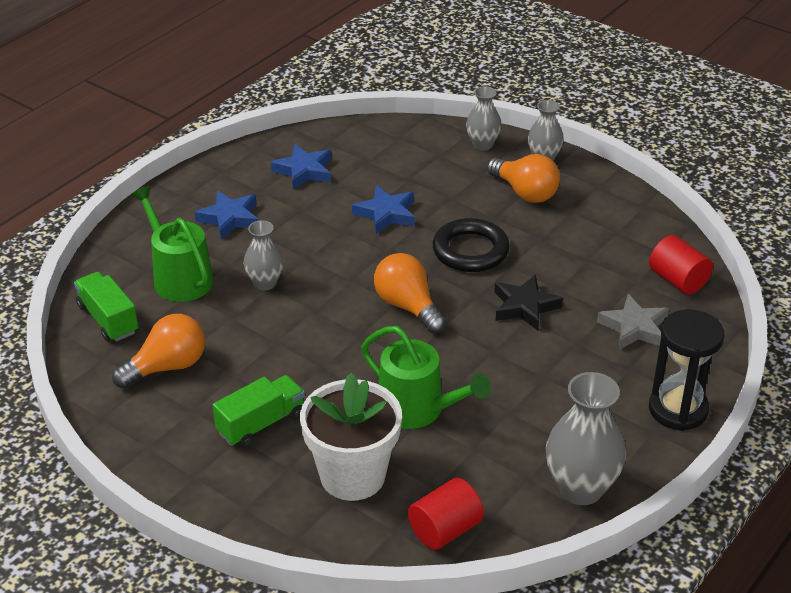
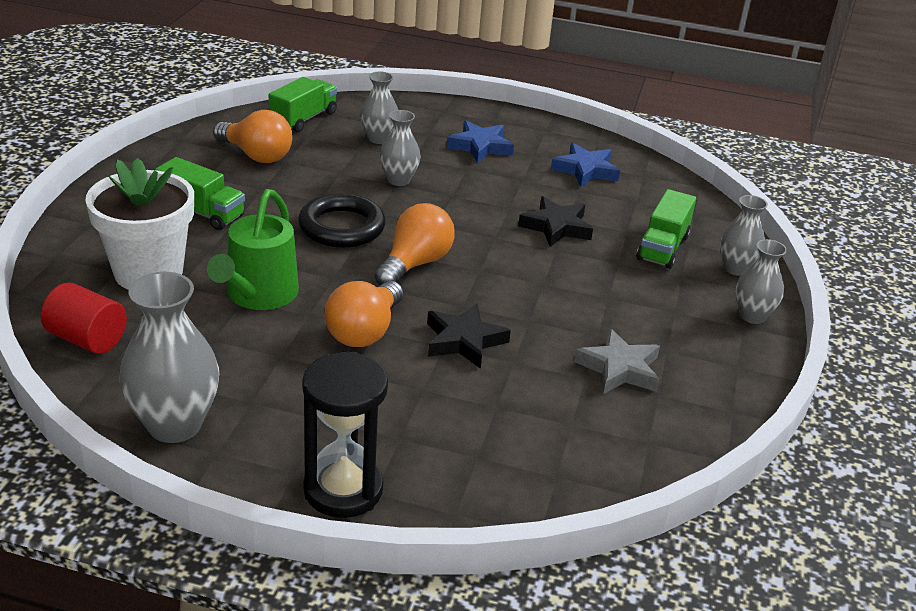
camera: 65 degrees right, 5 degrees down
green watering can [131,186,213,302] -> grey vase [360,72,398,144]
blue star [352,185,415,234] -> black star [518,196,593,247]
black ring [433,218,510,272] -> black ring moved to [298,193,386,248]
orange light bulb [487,154,560,203] -> orange light bulb moved to [324,281,403,347]
grey star [597,294,669,350] -> grey star moved to [574,329,660,394]
red cylinder [649,235,713,295] -> none
none -> green truck [636,189,696,269]

